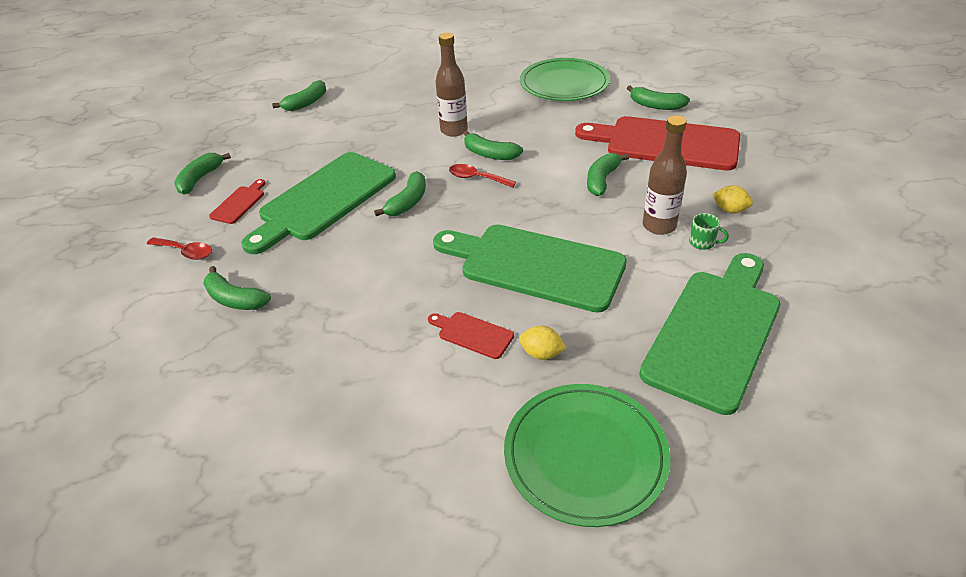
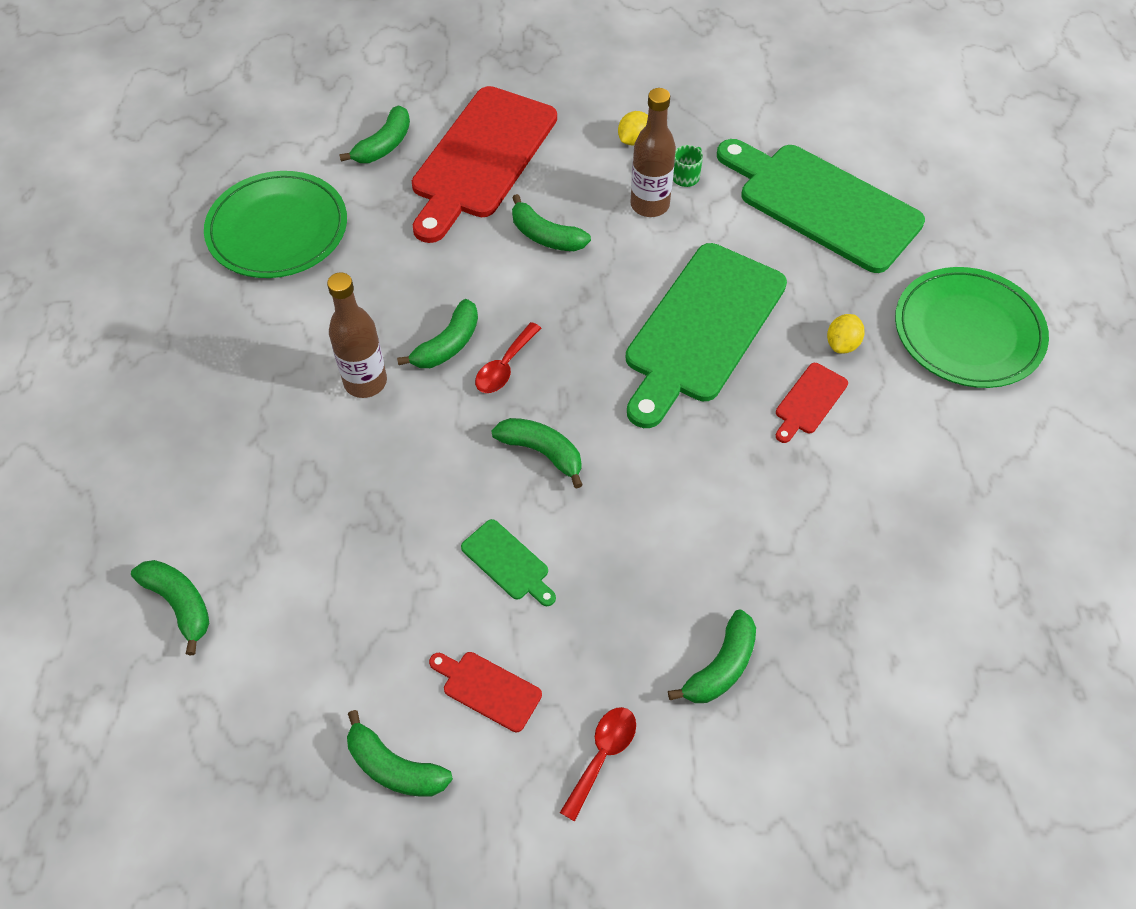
camera: 85 degrees left, 15 degrees up
green cutting board [241,152,396,254] -> green cutting board [461,519,556,606], size x0.42

